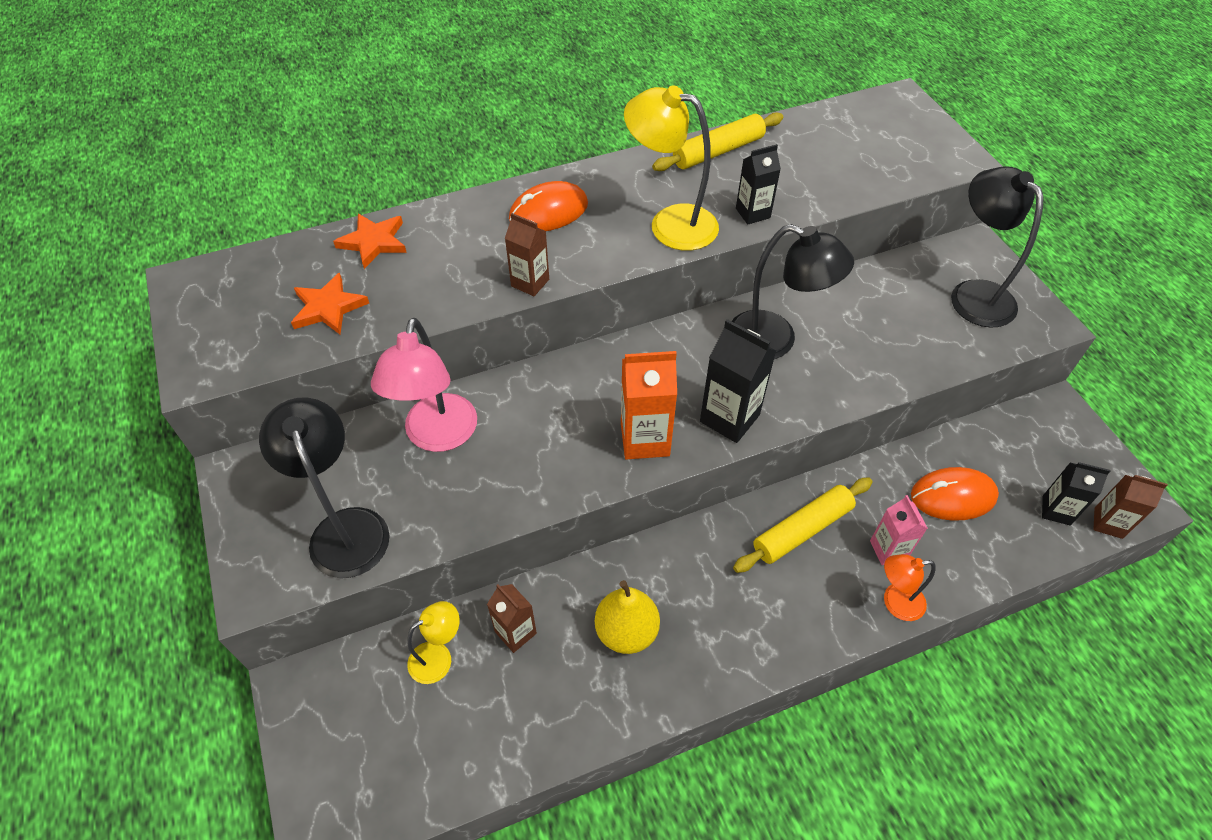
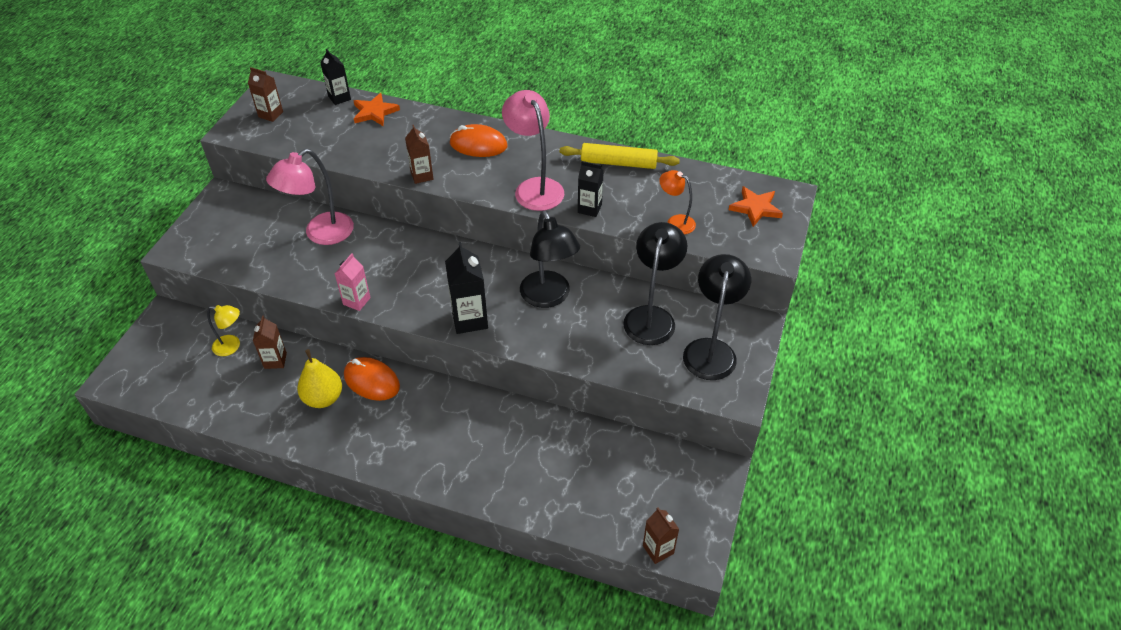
camera: 40 degrees right, 5 degrees down
black lamp [259,398,390,578] -> black lamp moved to [623,222,687,345]
orange star [291,273,369,334] -> orange star moved to [729,186,783,227]
orange carton [621,351,677,459] -> none
yellow lamp [624,85,719,251] -> pink lamp [502,90,564,211]
yellow rolling pin [733,477,872,573] -> none
pink carton [870,495,928,565] -> pink carton moved to [335,253,371,311]
orange lamp [884,554,935,621] -> orange lamp moved to [659,170,696,234]
orange mouse [911,467,999,521] -> orange mouse moved to [344,357,400,401]
black carton [1042,462,1110,526] -> black carton moved to [320,49,351,105]
none -> brown carton [248,67,283,122]

